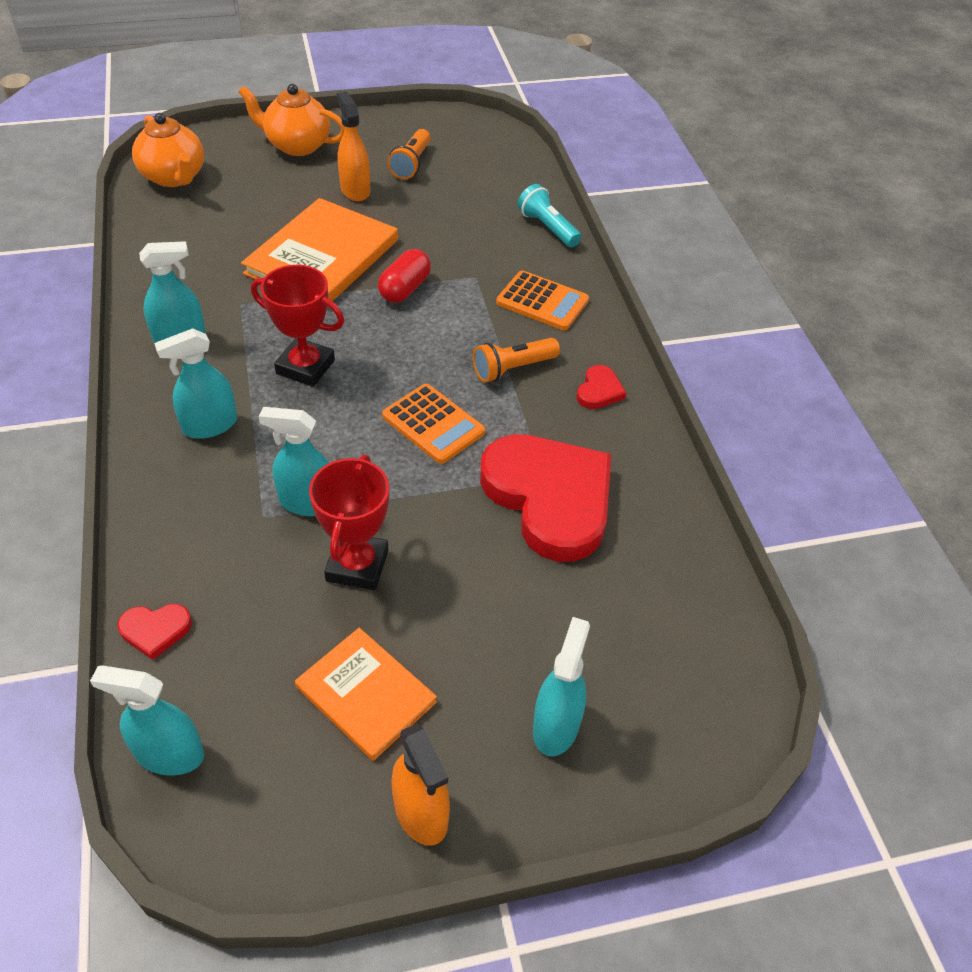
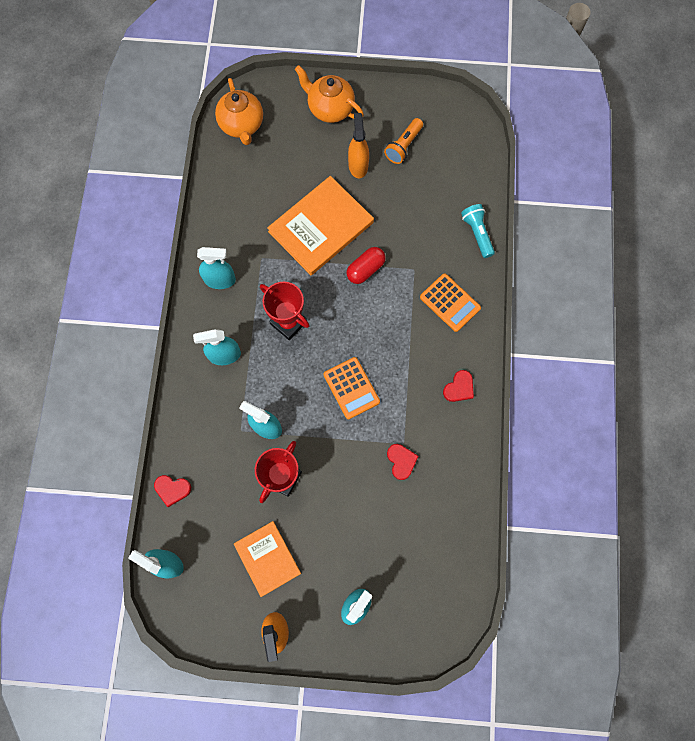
camera: 20 degrees right, 25 degrees up
orange flashlight [473,338,560,383] -> none
red heart [480,434,611,562] -> red heart [387,444,418,480], size x0.40

